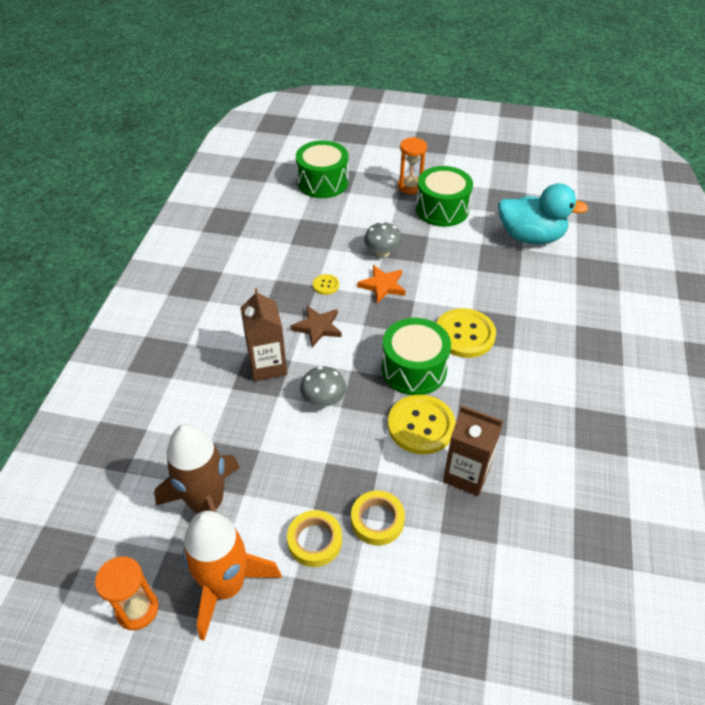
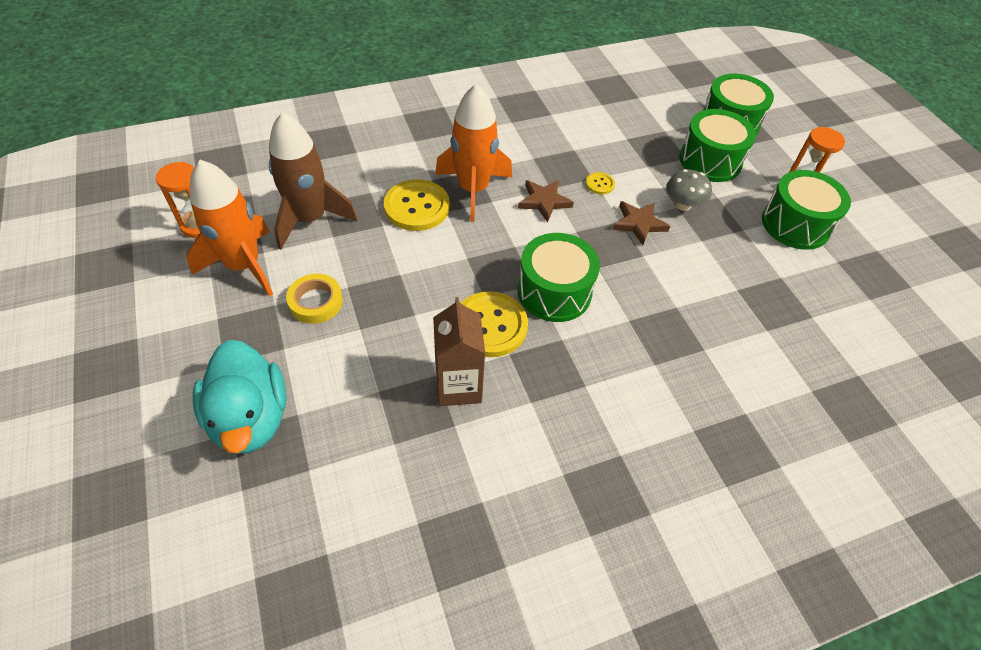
camera: 55 degrees right, 5 degrees up
brown carton [240,288,287,382] -> orange rocket [435,84,512,222]
grey mushroom [300,366,346,407] -> none
yellow tape [351,491,405,545] -> none
orange star [357,265,406,304] -> brown star [612,201,670,245]
yellow button [436,308,496,358] -> yellow button moved to [384,179,450,231]
turquoise duck [498,183,589,244] -> turquoise duck moved to [193,340,287,454]
none -> green drum [679,109,756,182]

